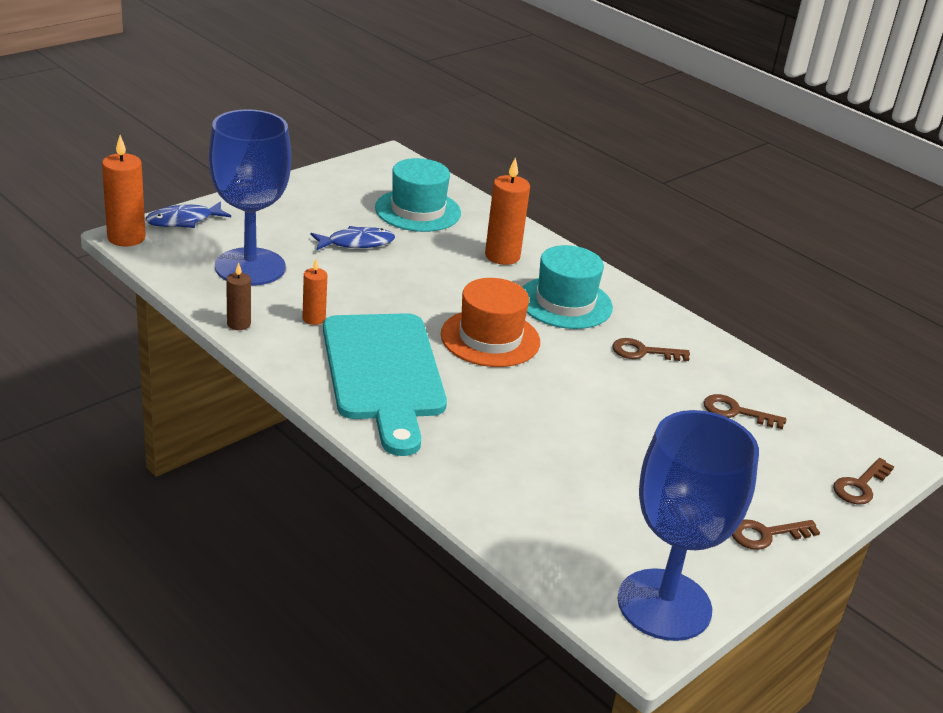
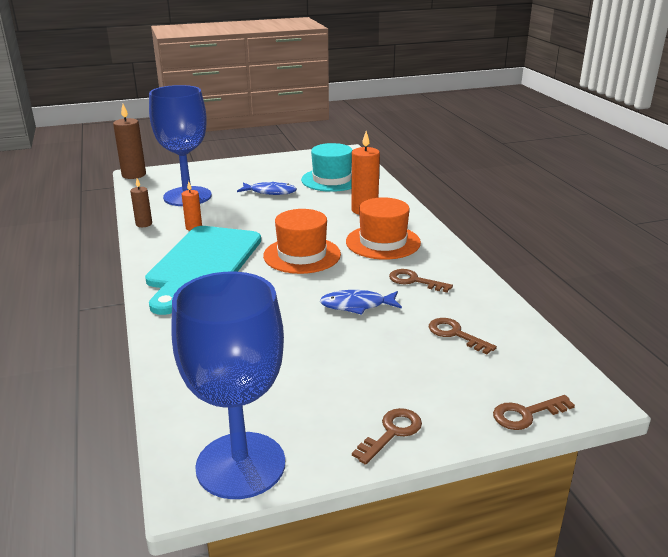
camera: 30 degrees right, 5 degrees down
orange candle [102,135,146,247] -> brown candle [113,104,146,179]
blue fish [145,202,231,228] -> blue fish moved to [320,290,402,315]
turquoise hat [523,245,613,329] -> orange hat [346,197,421,260]
brown key [732,519,820,550] -> brown key turned 120 degrees clockwise [352,408,422,465]

